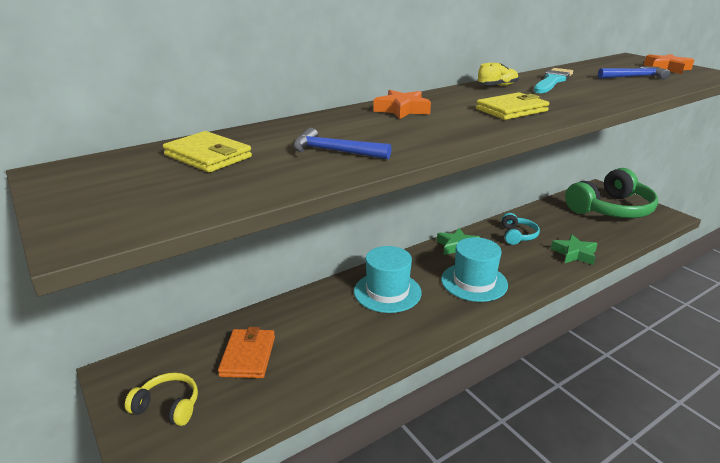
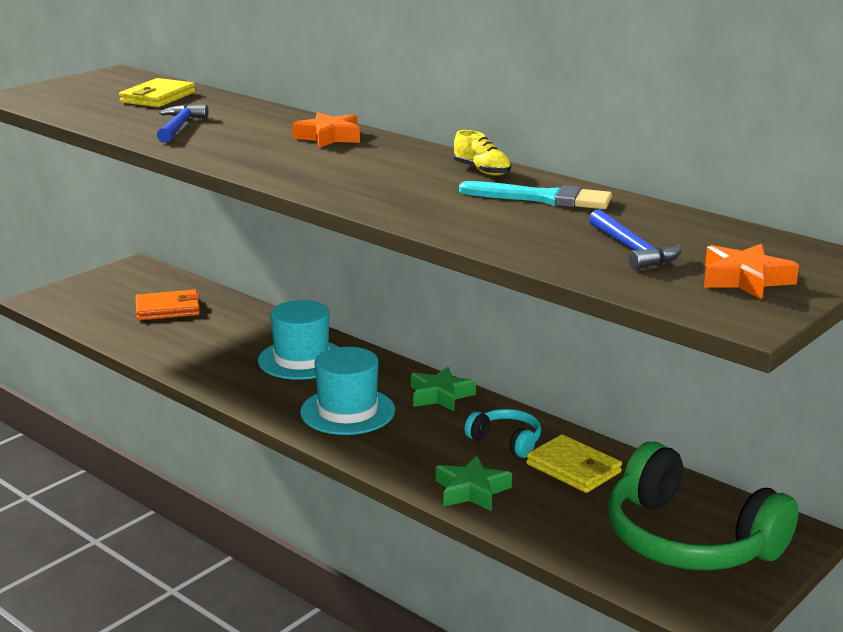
camera: 75 degrees right, 5 degrees down
yellow headphones [125,373,198,426] -> none
yellow wallet [476,92,549,120] -> yellow wallet moved to [526,434,622,493]
turquoise headphones [501,213,540,245] -> turquoise headphones turned 135 degrees counterclockwise [464,409,541,458]

